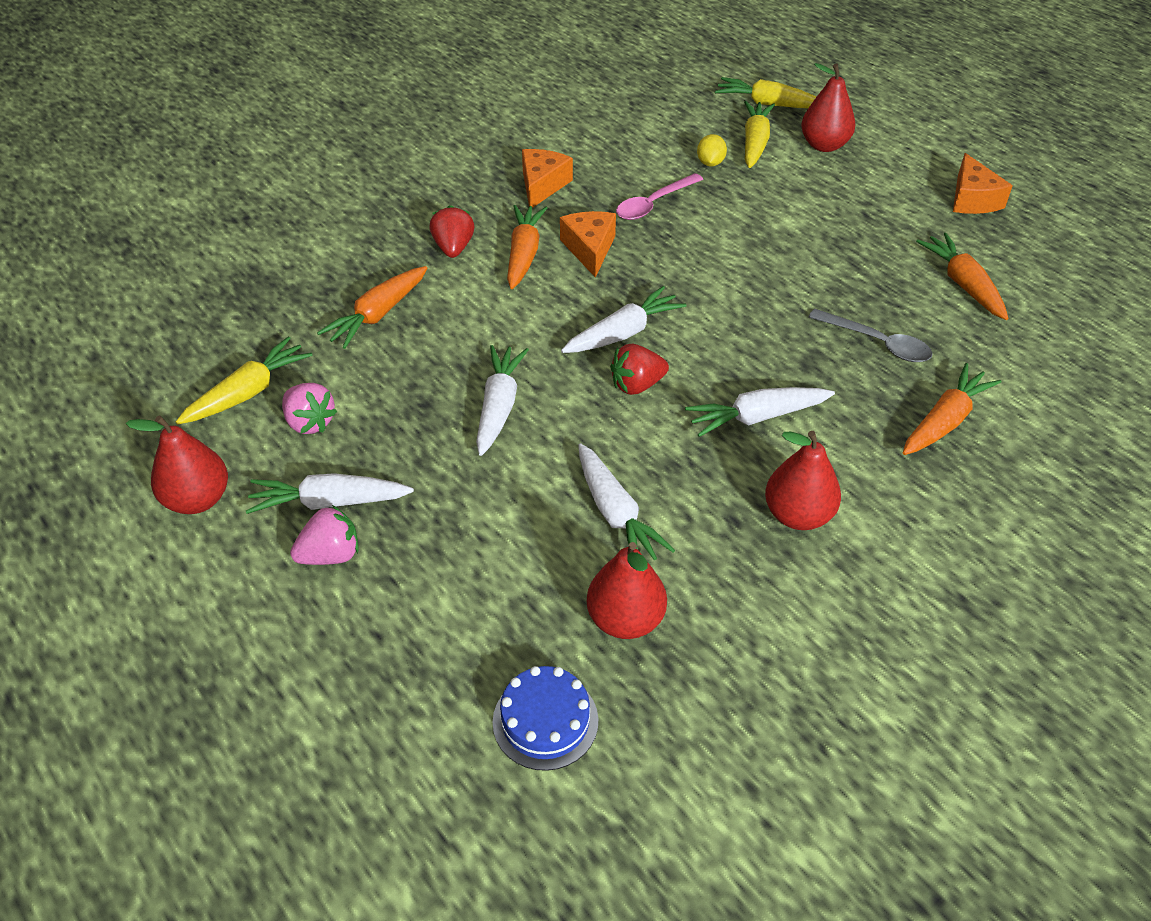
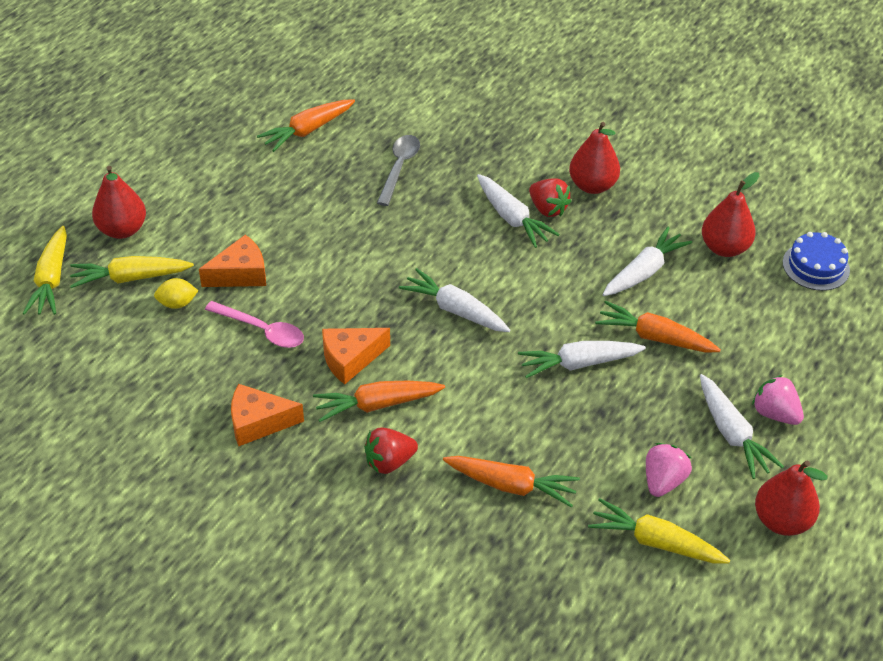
camera: 110 degrees left, 0 degrees up
red strawberry [610,344,669,395] -> red strawberry moved to [529,178,571,217]
orange carrot [903,363,1001,455] -> orange carrot moved to [595,301,721,353]
orange cheese [953,153,1013,214] -> orange cheese moved to [199,235,266,287]

